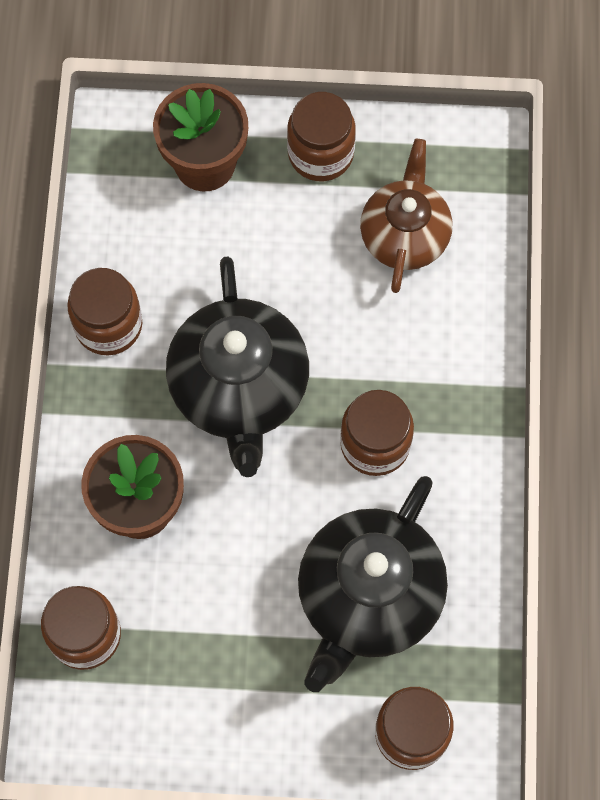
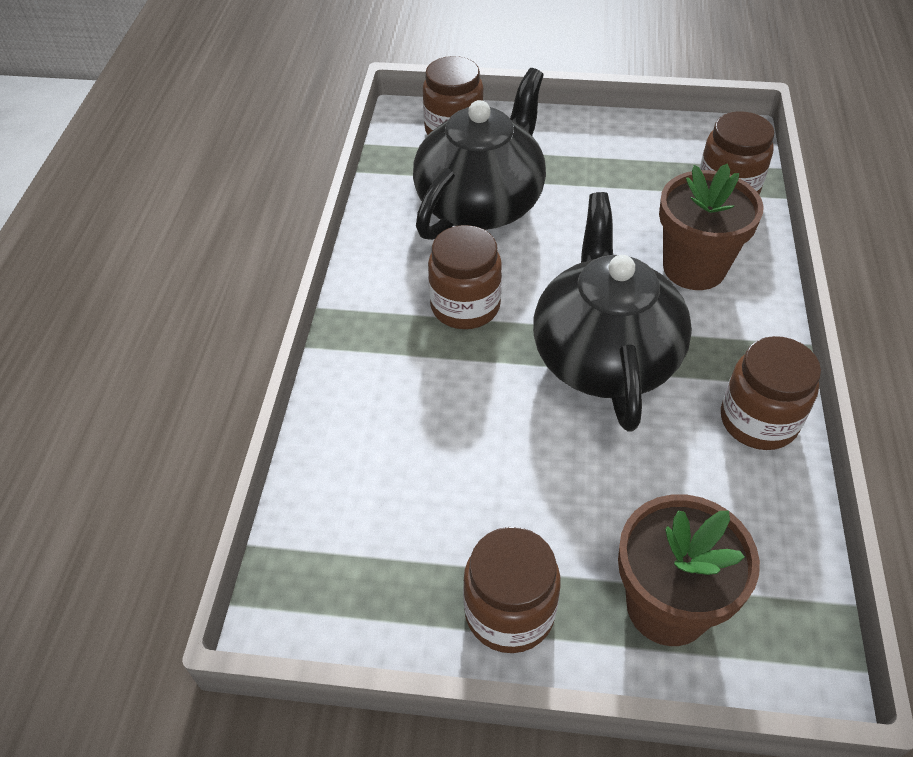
camera: 175 degrees left, 20 degrees down
brown teapot [360,139,452,293] -> none

